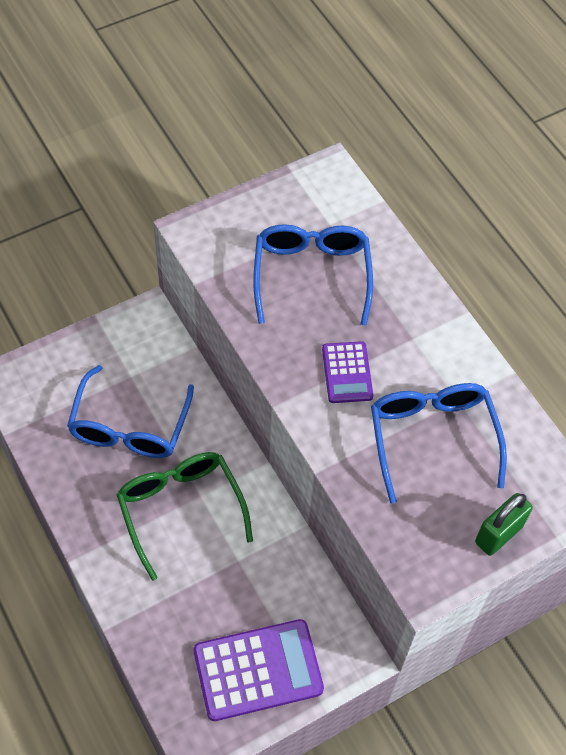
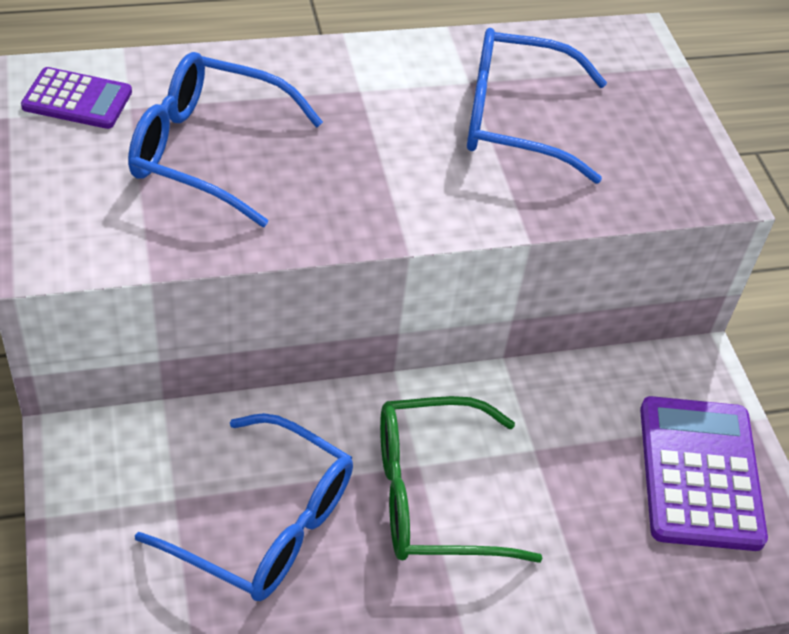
camera: 75 degrees left, 10 degrees down
purple calculator [322,341,373,403] -> purple calculator moved to [21,67,132,129]
green padlock [475,493,533,556] -> none

